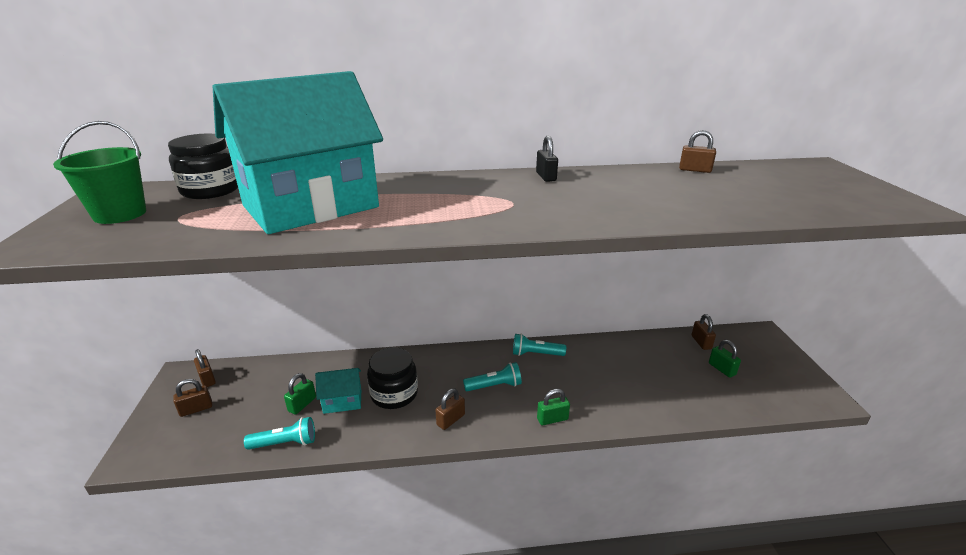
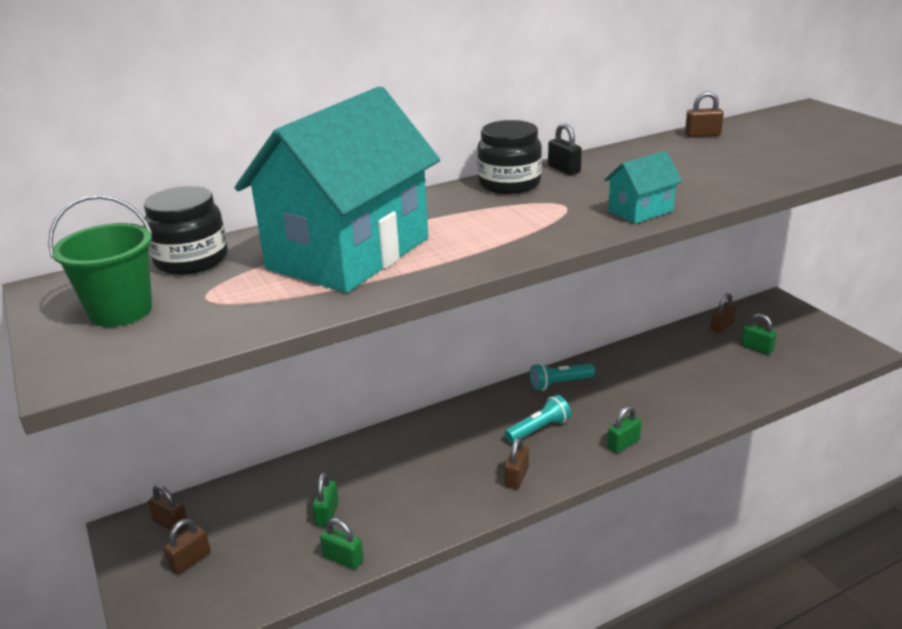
camera: 20 degrees left, 0 degrees up
turquoise flashlight [244,417,315,450] -> green padlock [320,518,364,570]
turquoise house [315,368,361,414] -> turquoise house moved to [604,151,682,224]
black jar [367,347,418,409] -> black jar moved to [477,120,542,194]
brown padlock [691,314,716,350] -> brown padlock turned 75 degrees clockwise [710,293,737,333]

